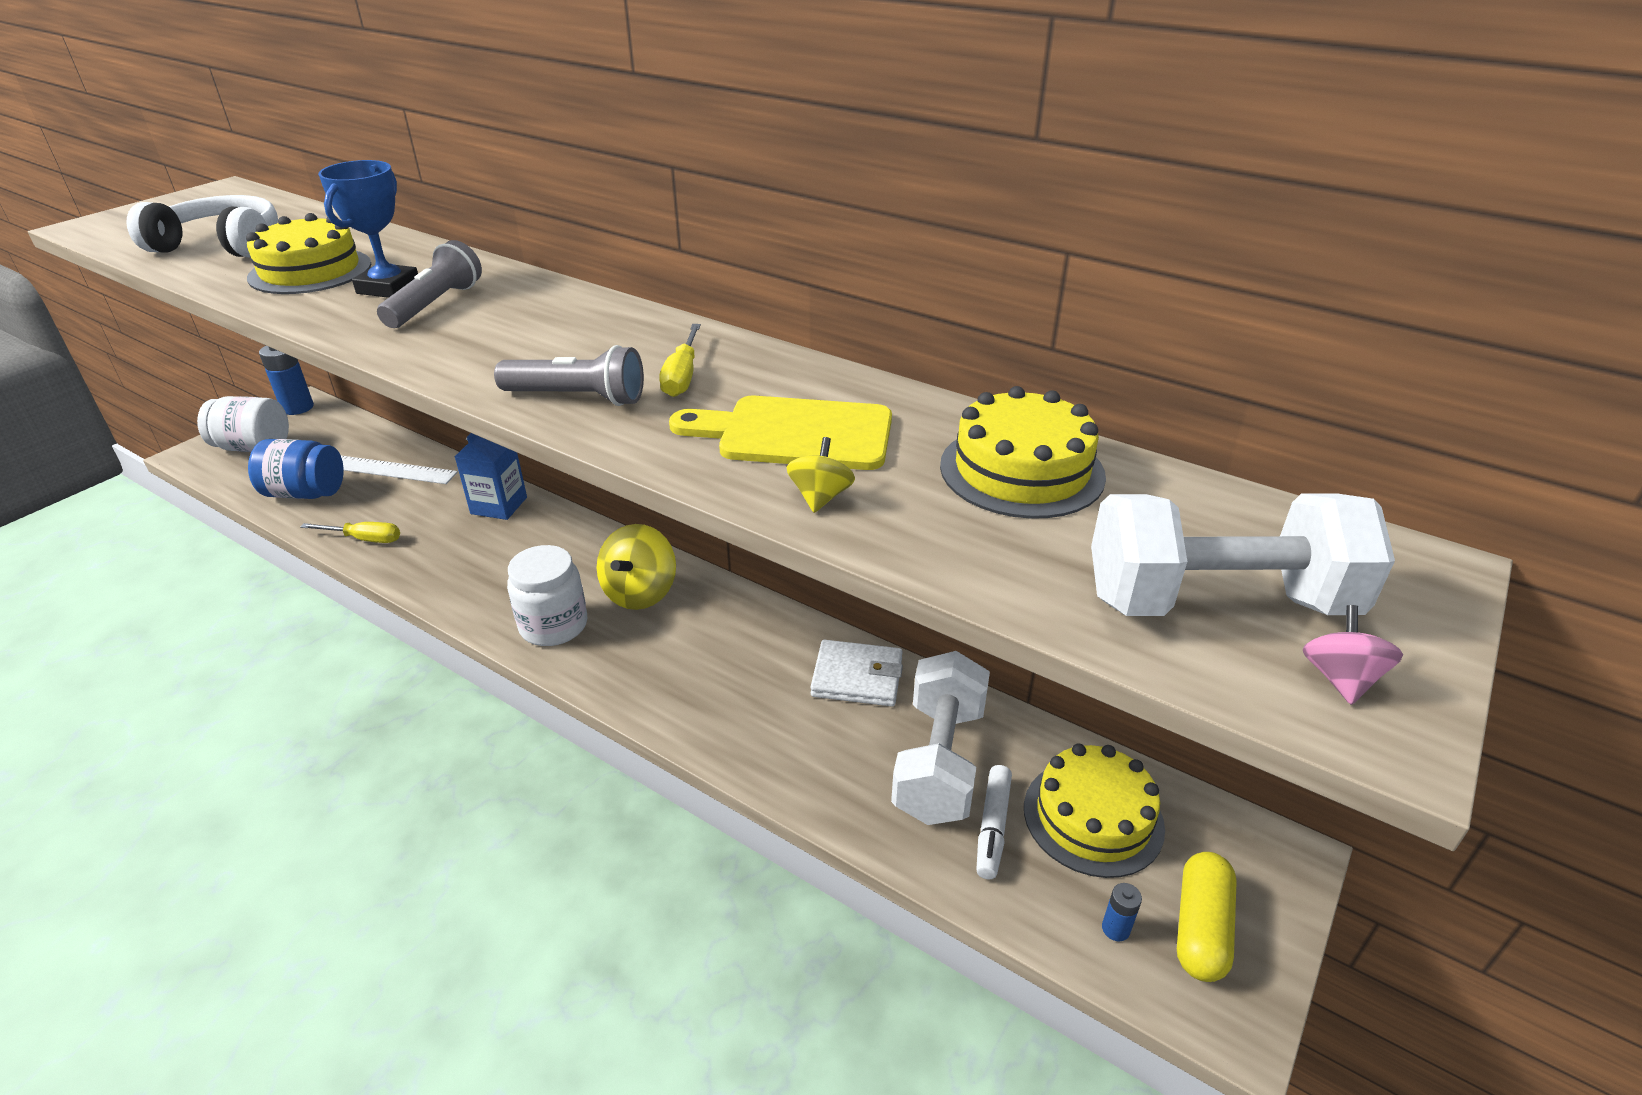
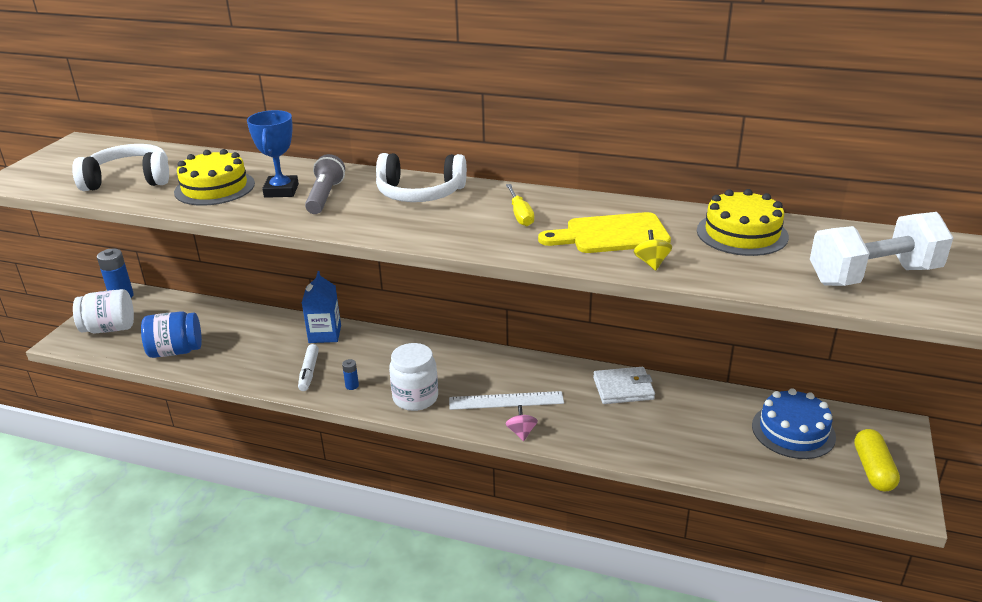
camera: 15 degrees left, 5 degrees down
yellow screwdriver [301,522,400,543] -> none
white ruler [341,456,458,484] -> white ruler moved to [449,391,564,410]
grey flashlight [494,345,644,406] -> none
yellow spinning top [597,524,676,610] -> none
white dumbbell [891,651,990,825] -> none
white marker [976,765,1012,880] -> white marker moved to [298,344,319,391]
yellow cake [1024,743,1165,878] -> blue cake [752,388,836,459]
blue battery [1102,883,1142,941] -> blue battery moved to [342,359,359,390]
pink spinning top [1303,605,1403,705] -> pink spinning top moved to [506,405,538,441]
none -> white headphones [376,153,467,202]

